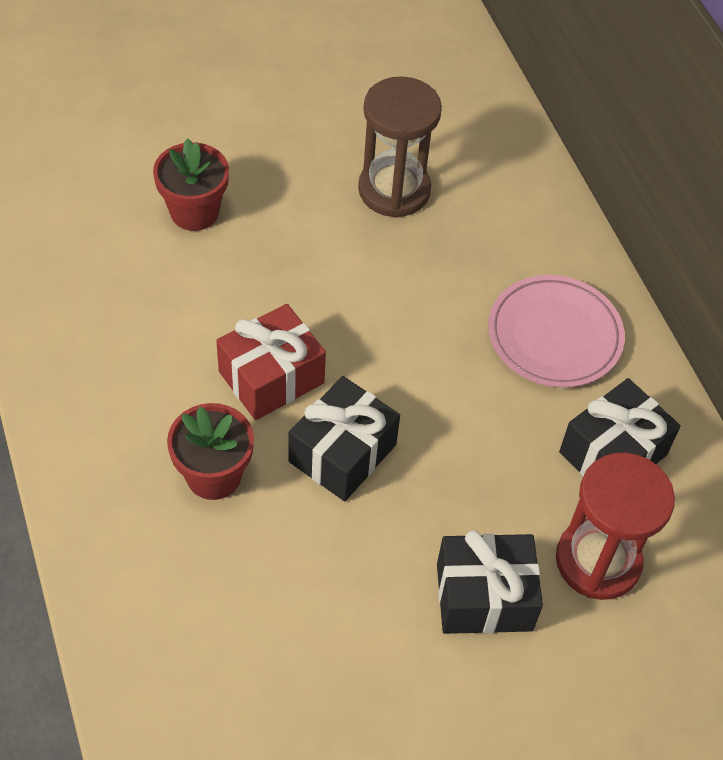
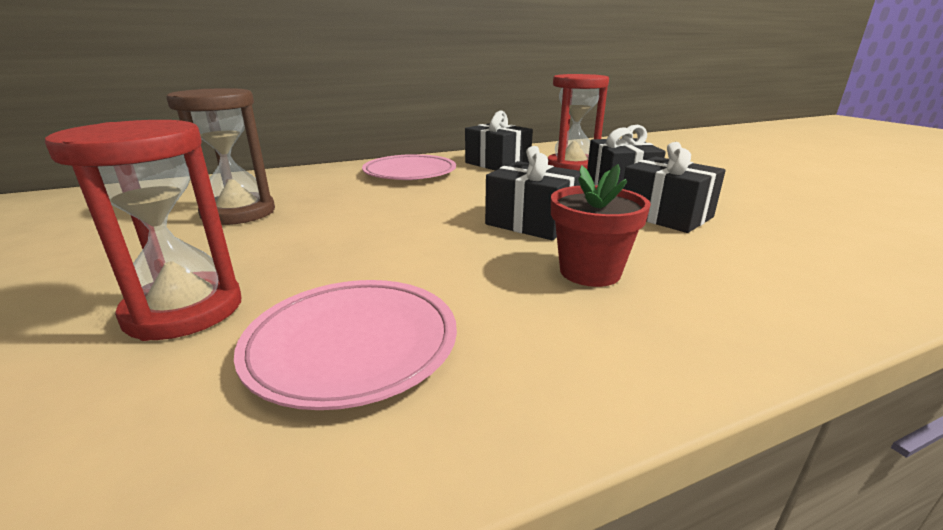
camera: 90 degrees left, 30 degrees down
red flower pot [153,138,229,231] -> red hourglass [45,120,241,341]
red gift [216,304,326,420] -> none
none -> pink plate [234,280,457,410]
none -> black gift [623,142,726,233]

